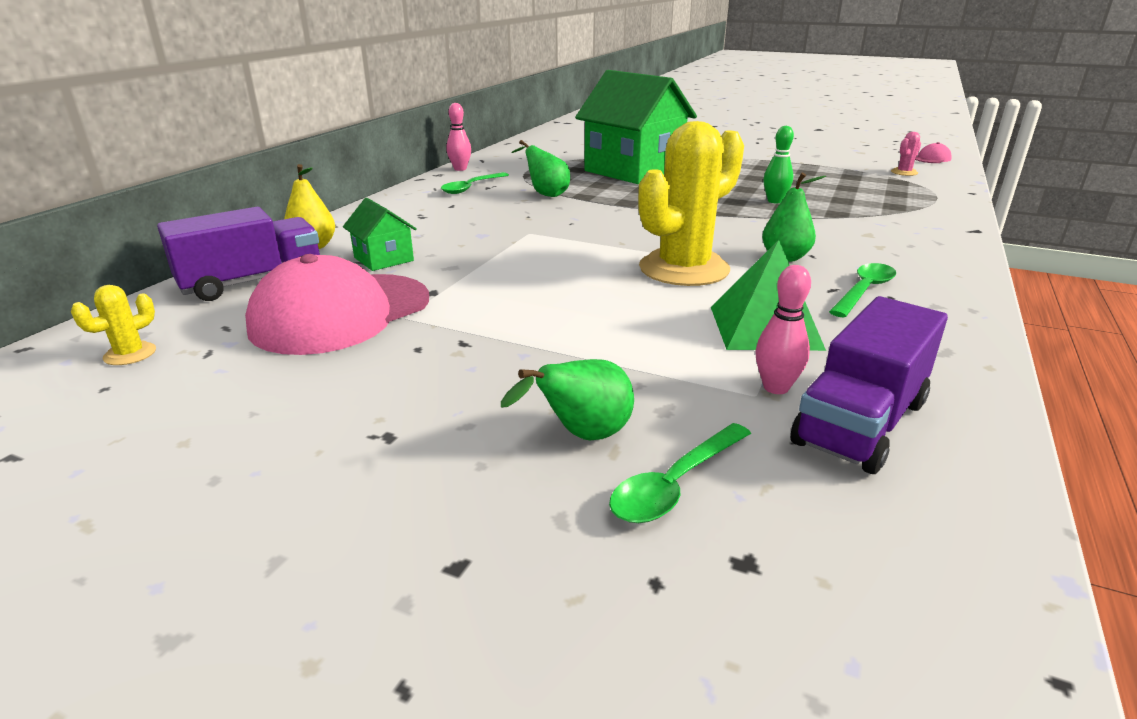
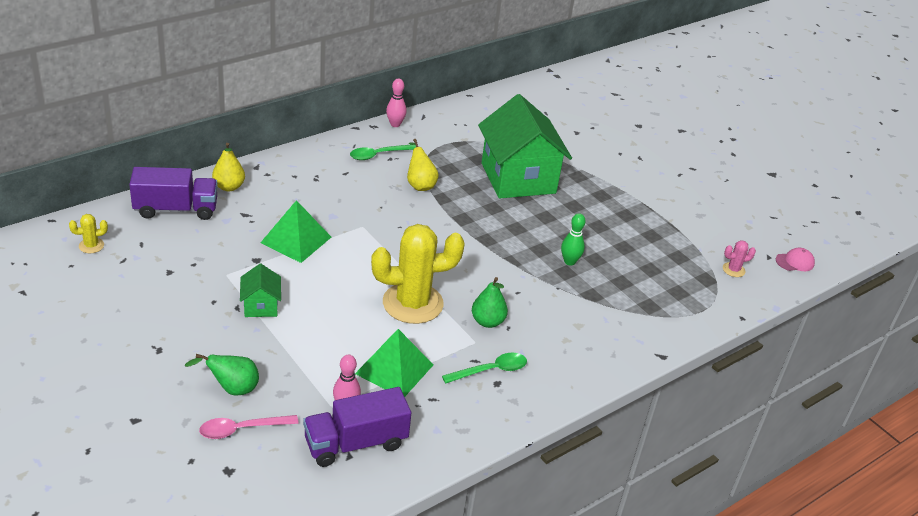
camera: 25 degrees right, 10 degrees up
pink cap [245,254,429,355] -> none
green house [343,198,417,271] -> green house moved to [240,264,281,317]
green pear [511,140,570,197] -> yellow pear [407,139,439,191]
green spoon [609,423,751,523] -> pink spoon [199,415,299,439]
none -> green pyramid [260,200,331,263]

